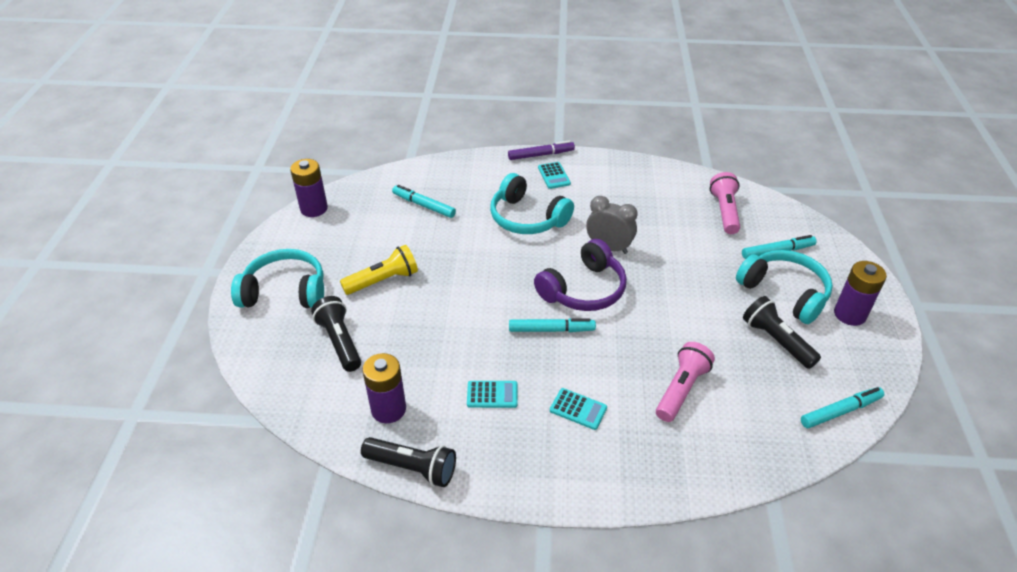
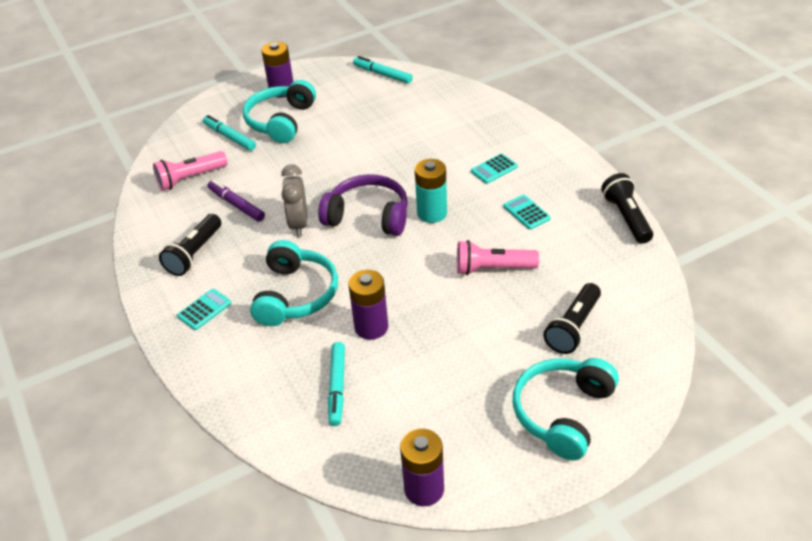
camera: 120 degrees left, 0 degrees up
turquoise headphones [231,249,324,308] -> turquoise headphones turned 60 degrees clockwise [513,358,619,460]
yellow flashlight [340,245,418,295] -> none
purple battery [362,353,406,423] -> purple battery moved to [348,270,388,340]
purple marker [508,141,575,160] -> purple marker moved to [208,180,265,222]
turquoise marker [509,318,596,332] -> turquoise battery [415,159,447,223]
turquoise calculator [550,388,607,430] -> turquoise calculator turned 120 degrees counterclockwise [471,153,518,184]
pink flashlight [656,342,715,422] -> pink flashlight moved to [457,240,539,275]
black flashlight [743,296,821,369] -> black flashlight moved to [159,214,221,276]

